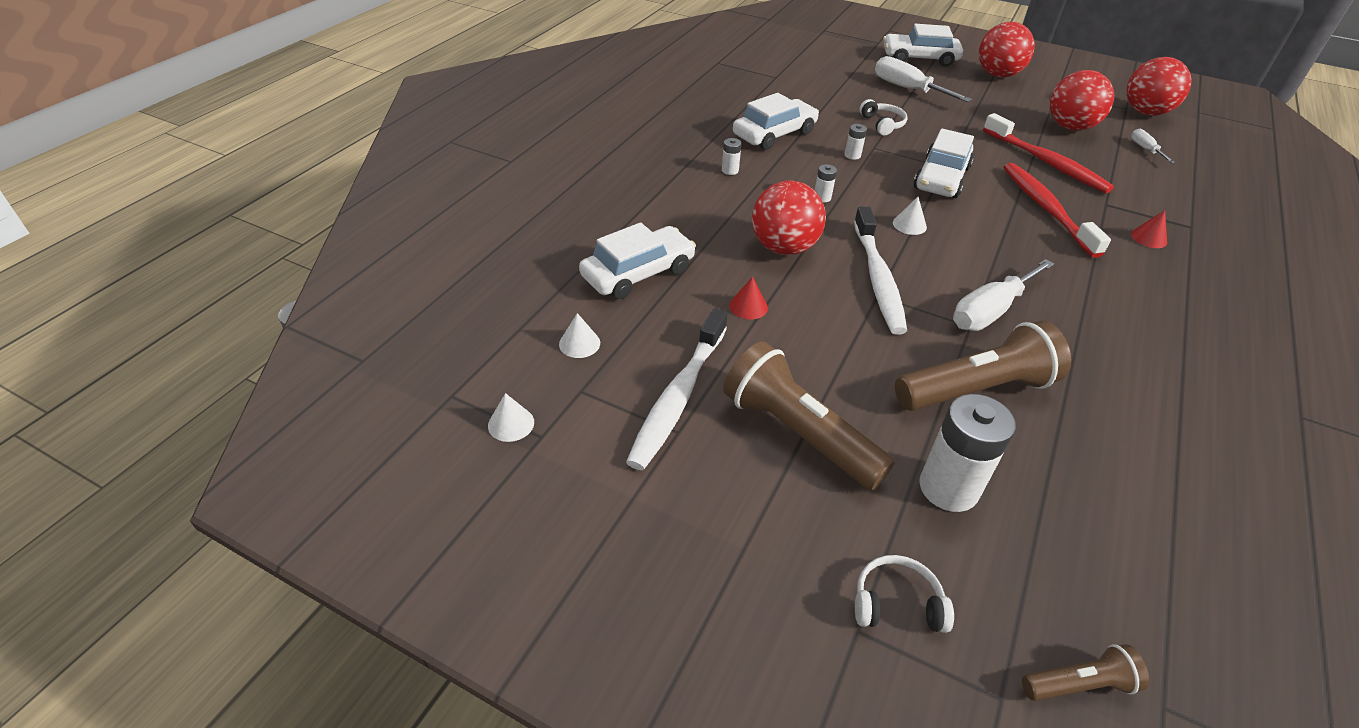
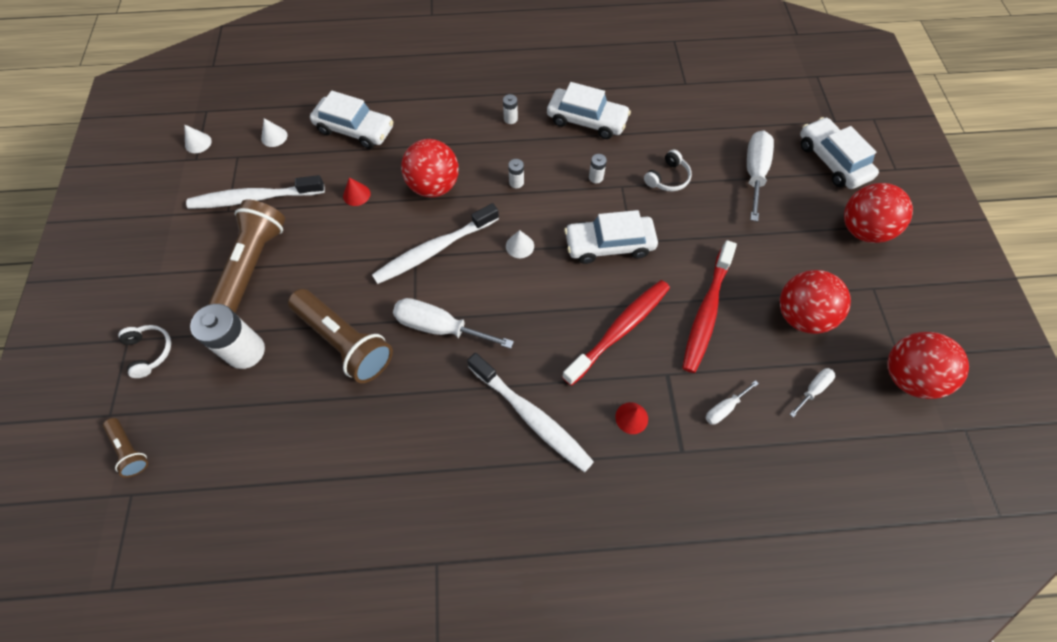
camera: 60 degrees right, 20 degrees up
none -> white toothbrush [467,353,594,473]
none -> white screwdriver [705,380,759,425]

